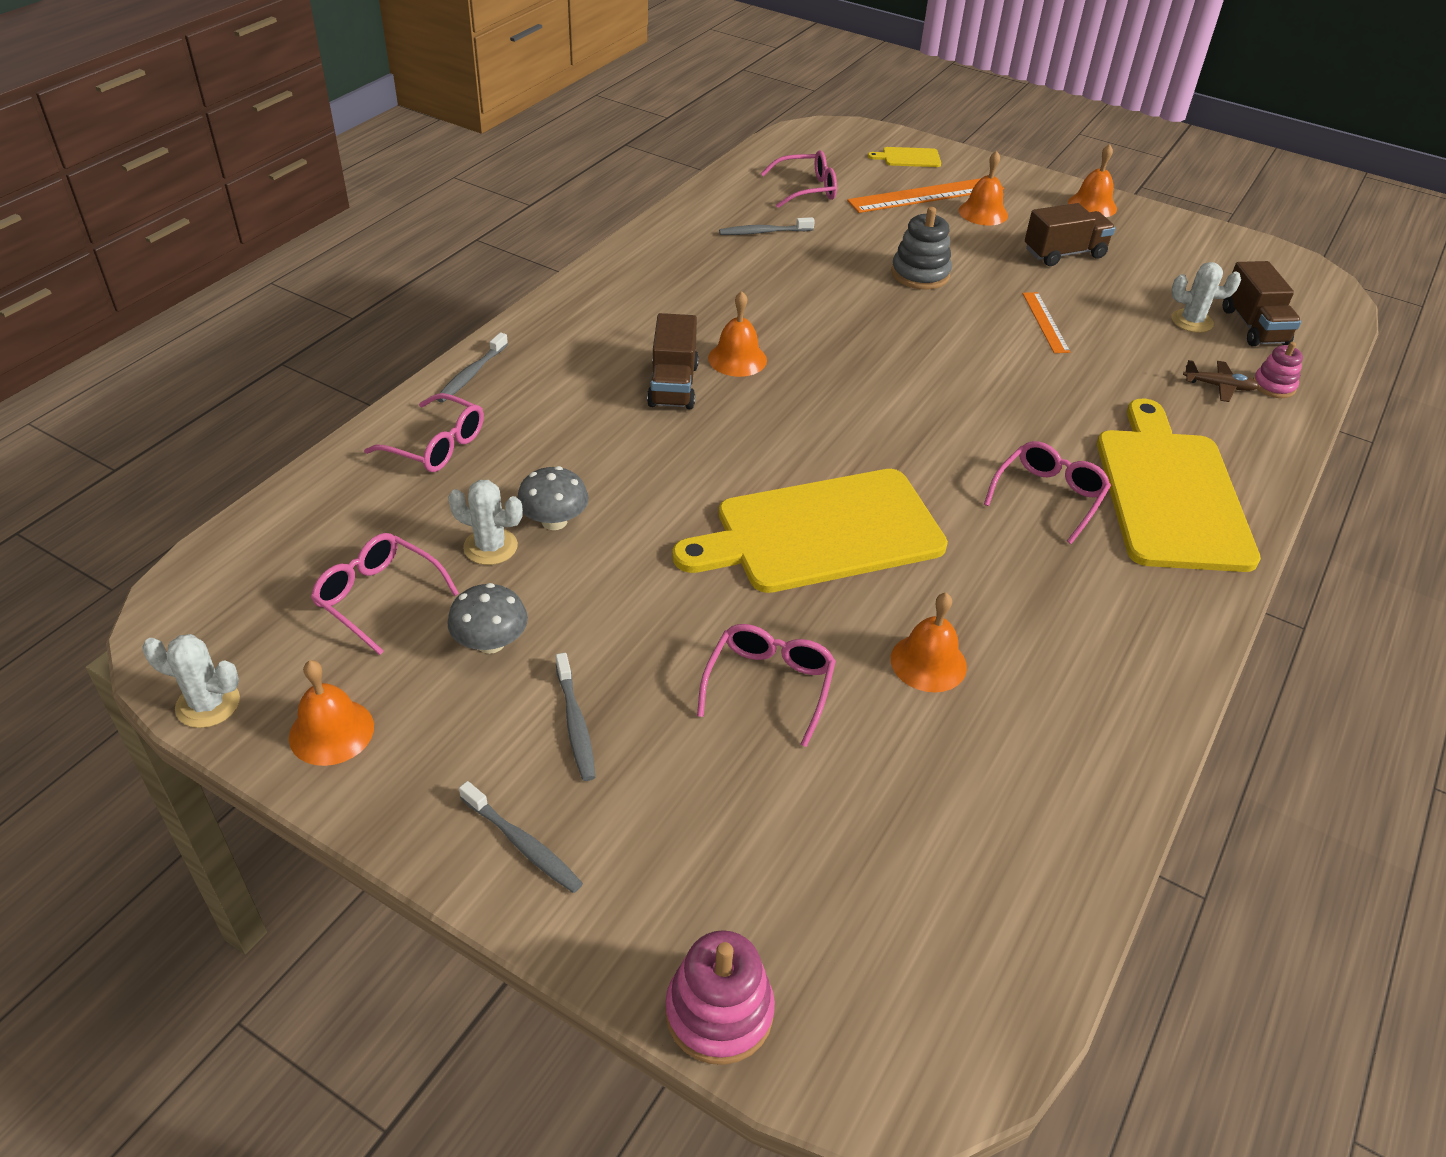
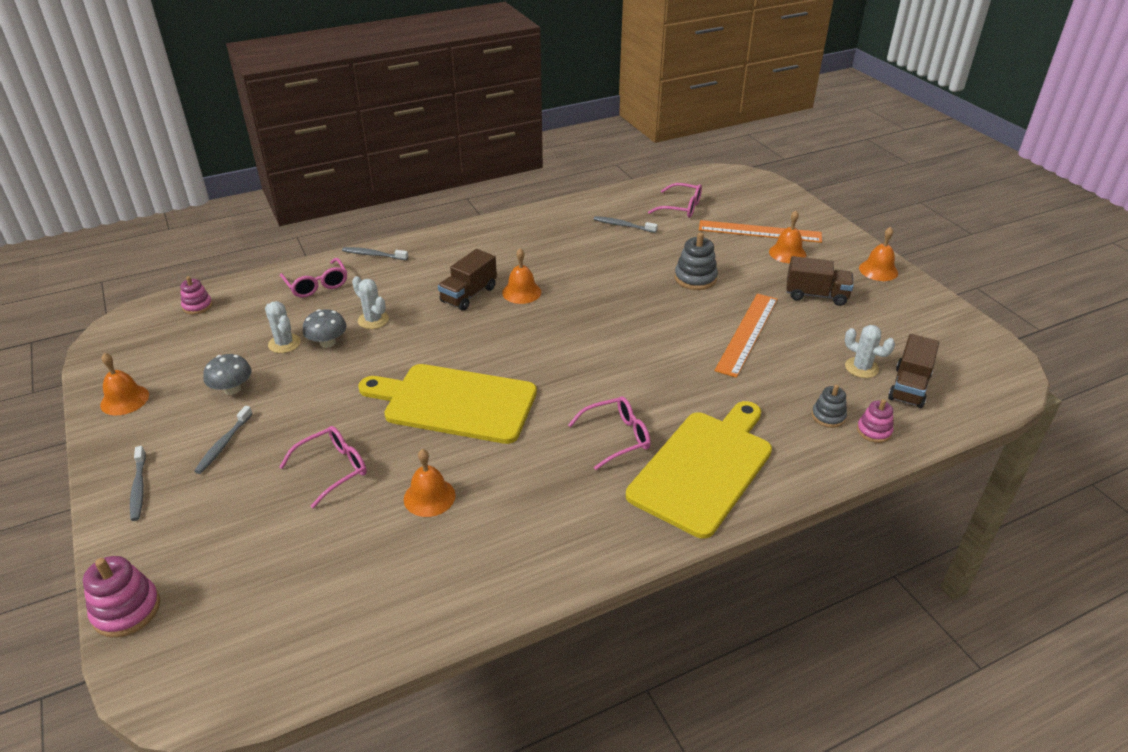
camera: 35 degrees right, 5 degrees down
white cactus [142,634,240,728] -> white cactus moved to [352,276,389,329]
pink glasses [311,533,459,655] -> none
grey toothbrush [436,332,508,403] -> grey toothbrush turned 45 degrees clockwise [342,247,408,260]
yellow cutting board [868,147,941,167] -> none
orange ruler [1022,292,1070,353] -> orange ruler [714,294,777,378], size x1.77
brown plane [1183,360,1259,402] -> grey stacking toy [812,385,847,428]
none -> pink stacking toy [180,276,212,314]

